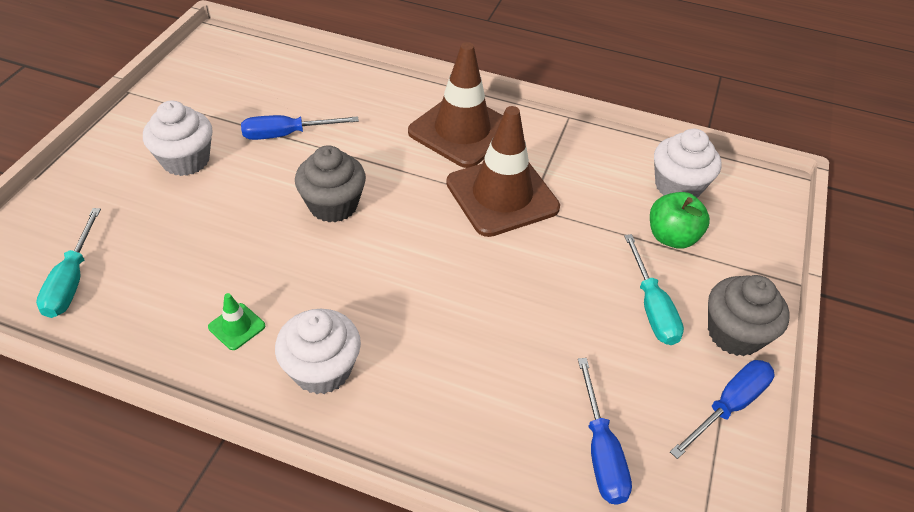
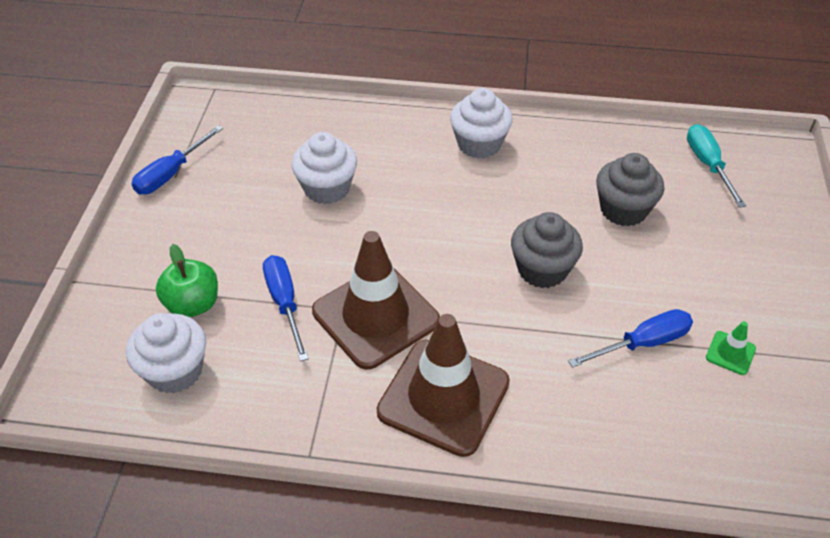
camera: 170 degrees right, 0 degrees up
white cupcake [143,101,212,176] -> white cupcake moved to [292,132,357,204]
green traffic cone [208,293,265,350] -> green traffic cone moved to [706,321,756,375]
blue screwdriver [578,358,632,505] -> blue screwdriver moved to [263,255,309,361]
turquoise screwdriver [624,234,684,345] -> none
grey cupcake [708,275,790,356] -> grey cupcake moved to [596,153,664,227]

